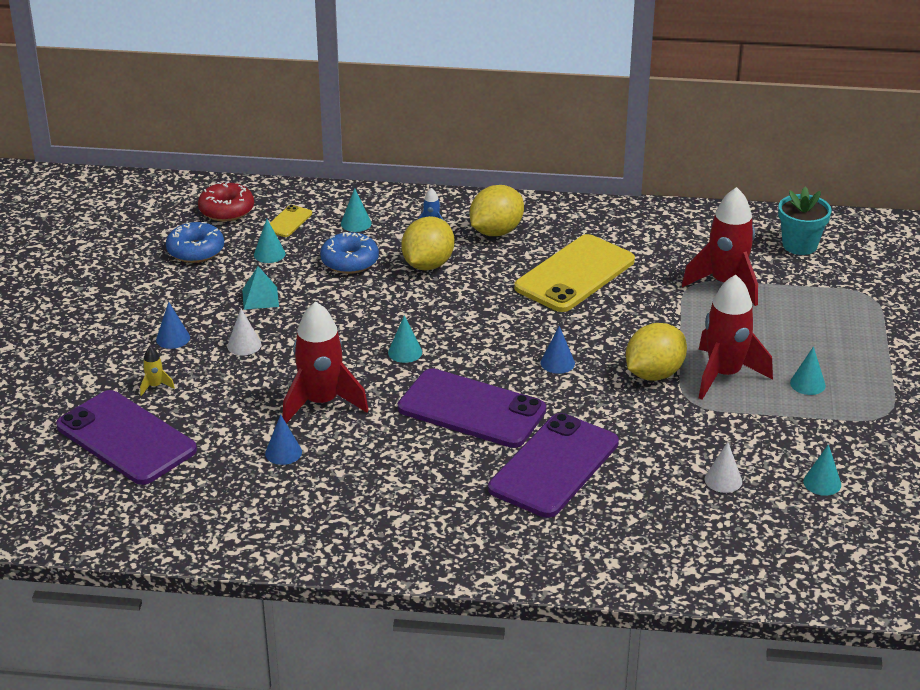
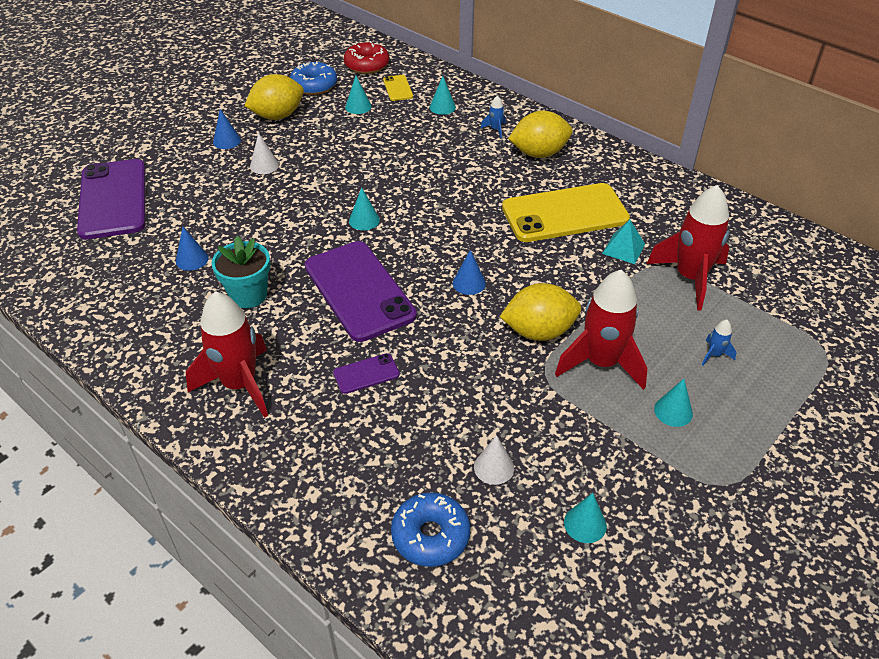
camera: 35 degrees right, 10 degrees up
yellow rocket [140,346,175,396] -> none
turquoise pyramid [242,266,279,310] -> turquoise pyramid moved to [602,220,645,264]
yellow phone [270,205,312,237] -> yellow phone turned 75 degrees counterclockwise [383,75,413,101]
red rocket [282,301,369,424] -> red rocket moved to [186,291,268,418]
blue donut [320,232,379,274] -> blue donut moved to [391,492,470,567]
yellow lemon [401,216,454,271] -> yellow lemon moved to [244,74,304,120]
purple phone [488,413,619,518] -> purple phone [333,353,400,394], size x0.44
turquoise flower pot [778,187,832,255] -> turquoise flower pot moved to [211,236,270,308]
none -> blue rocket [702,320,736,365]

